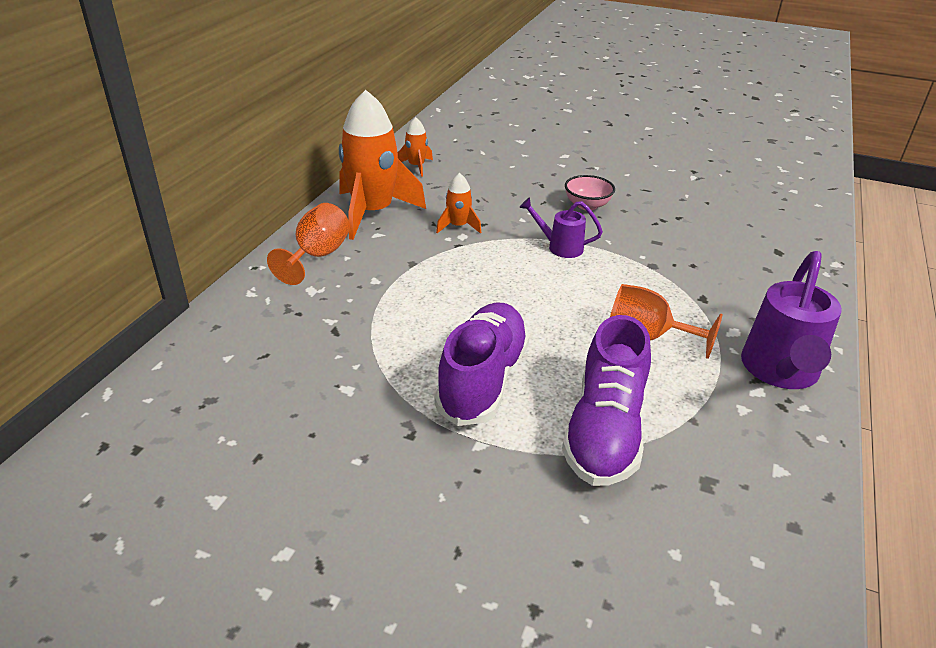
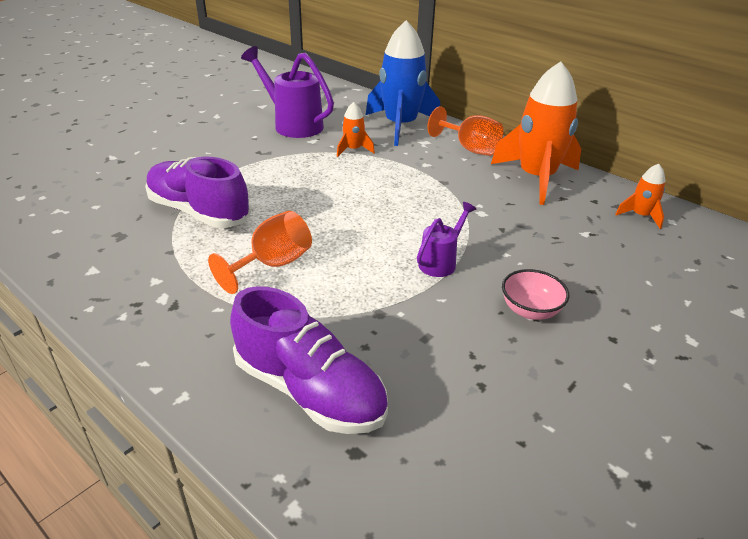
camera: 110 degrees right, 0 degrees up
purple shoe [434,303,530,426] -> purple shoe moved to [230,286,388,434]
orange rocket [436,173,481,234] -> orange rocket moved to [337,102,375,157]
purple watering can [741,251,842,389] -> purple watering can moved to [241,46,334,138]
none -> blue rocket [366,20,440,146]

